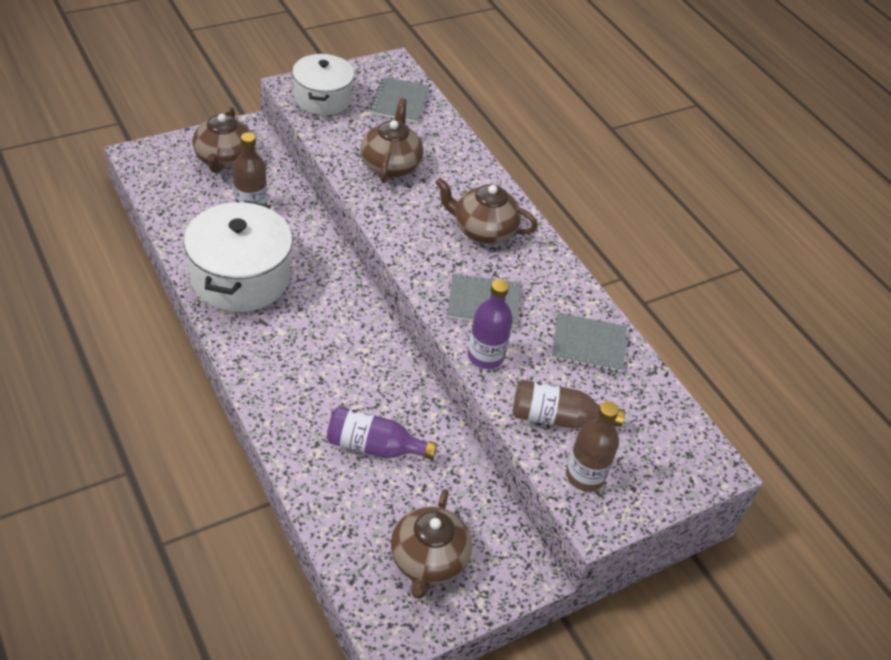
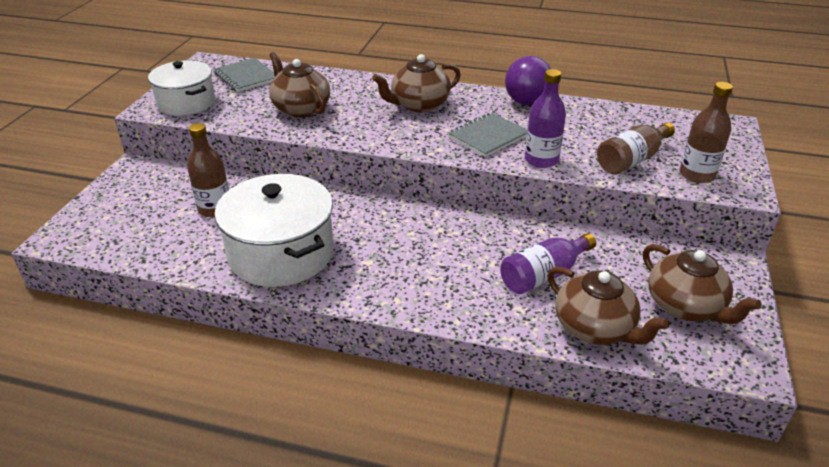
camera: 40 degrees left, 10 degrees down
brown teapot [192,107,252,173] -> brown teapot moved to [547,267,669,345]
grey notebook [552,313,627,372] -> none
none -> purple ball [505,56,551,105]

